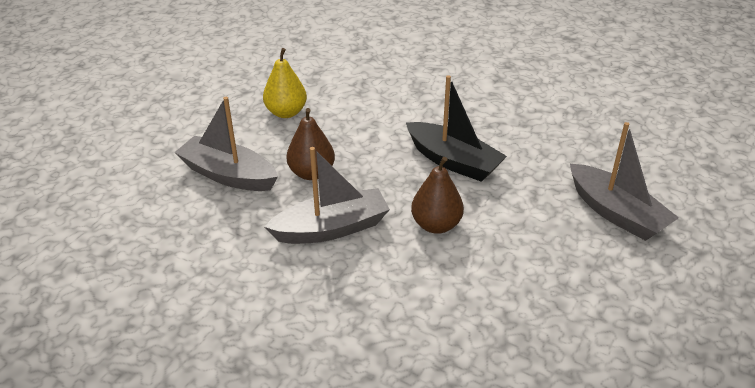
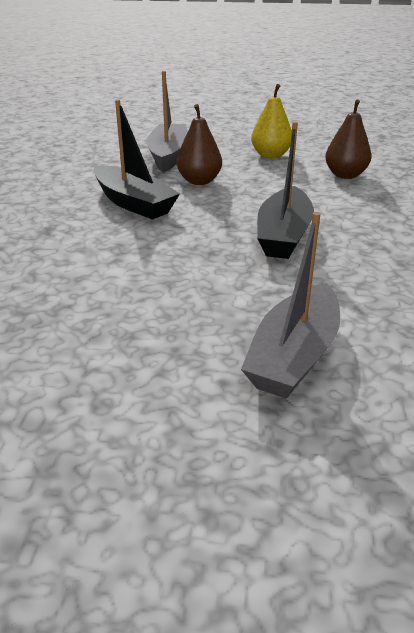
camera: 65 degrees right, 5 degrees down
grey boat [264,147,390,244] -> black boat [94,99,180,220]
brown pear [411,157,464,234] -> brown pear moved to [325,100,371,179]

